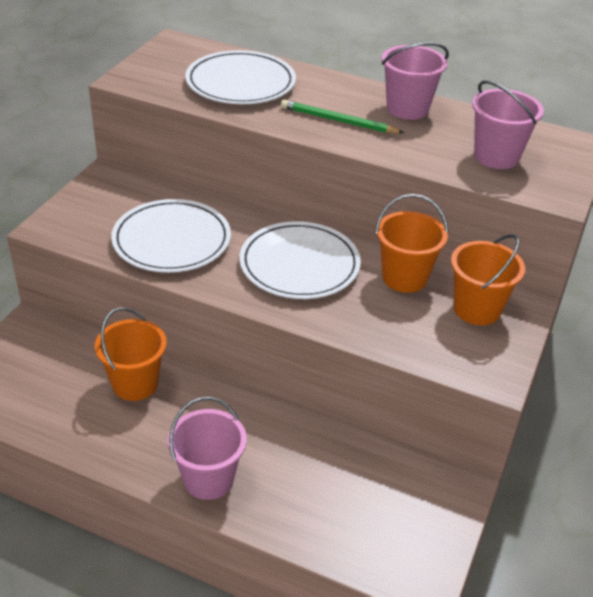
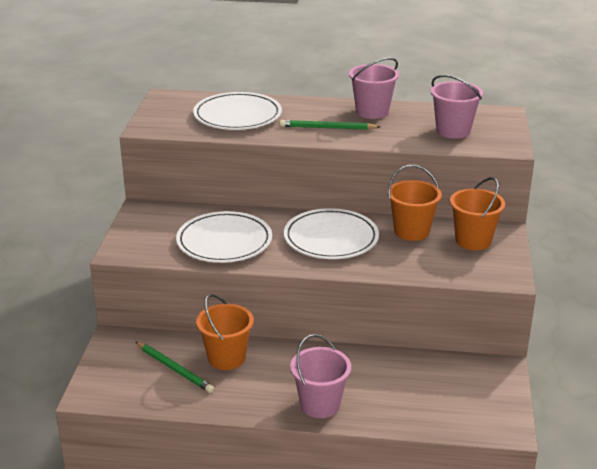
camera: 15 degrees left, 10 degrees down
none -> green pencil [136,342,214,393]

